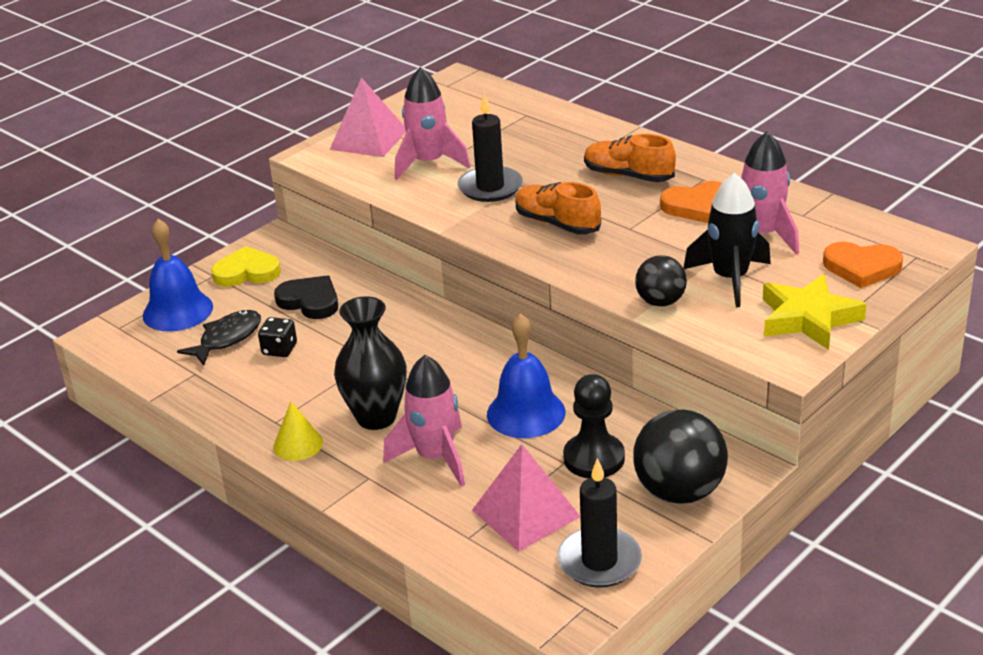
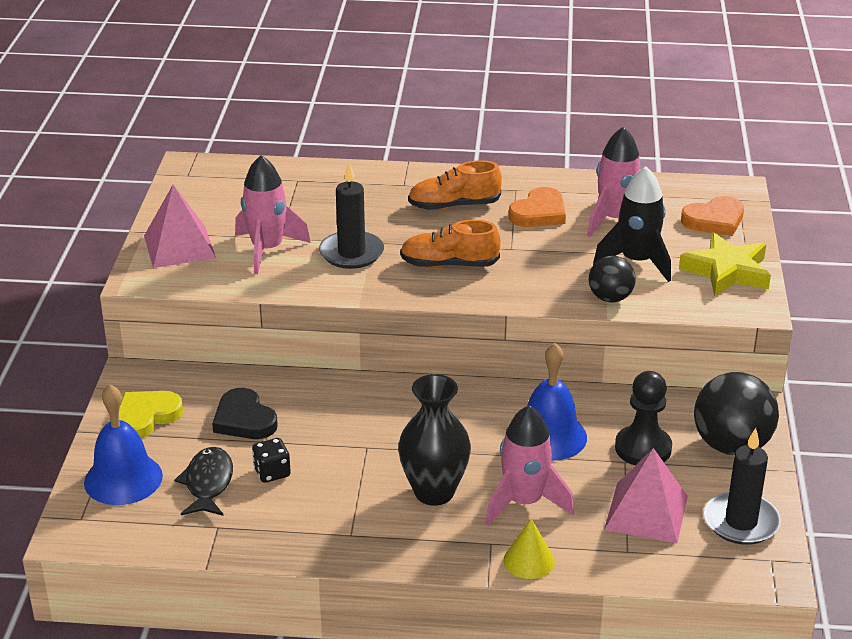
camera: 40 degrees left, 0 degrees up
yellow cone [273,402,323,461] -> yellow cone moved to [503,518,555,579]
black heart [274,275,338,319] -> black heart turned 120 degrees counterclockwise [212,388,278,439]

